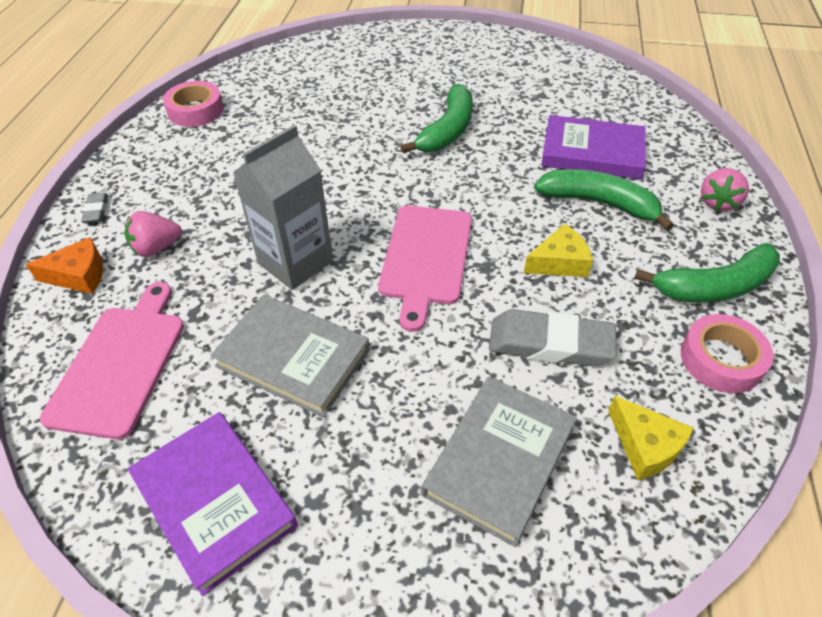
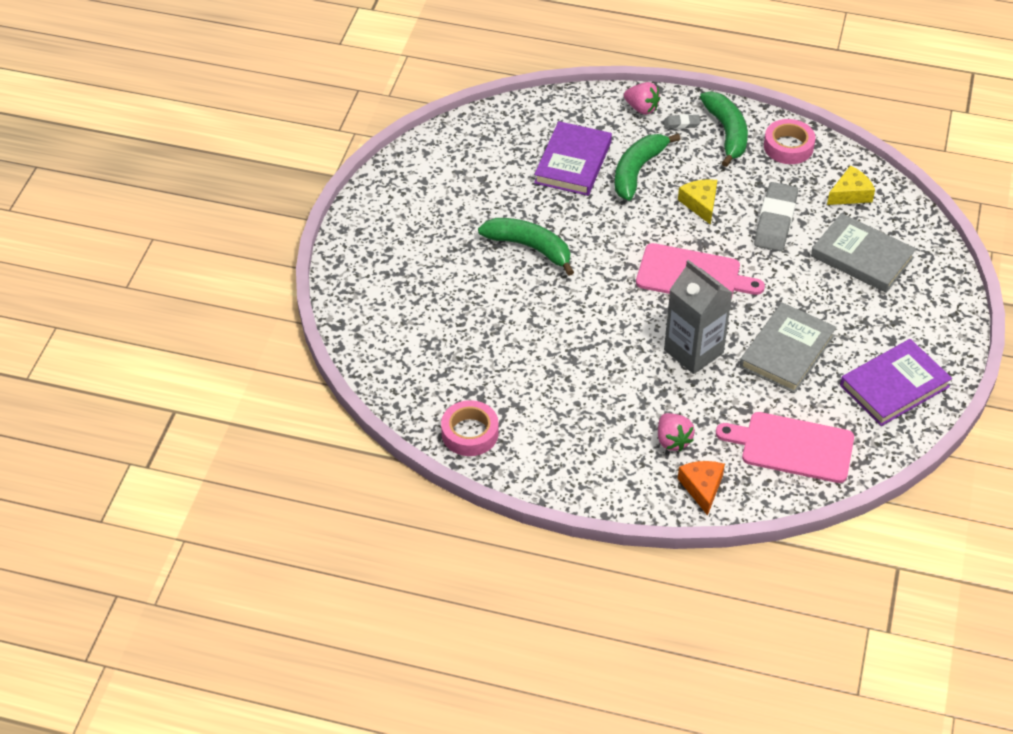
camera: 85 degrees left, 0 degrees up
grey eraser [81,193,108,223] -> grey eraser moved to [663,114,700,129]

